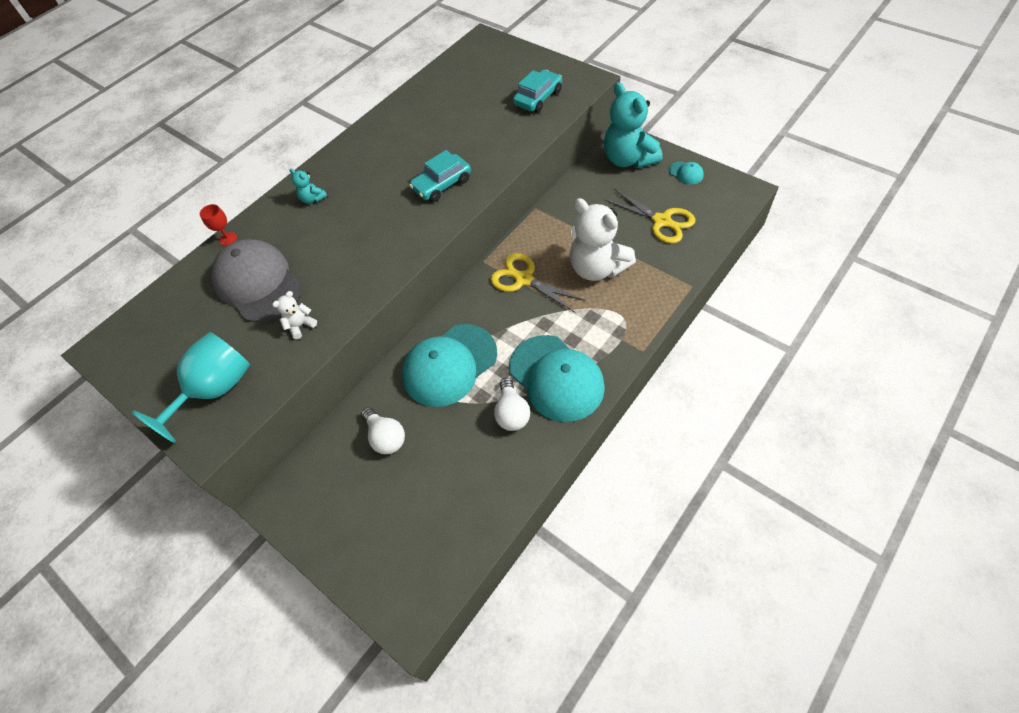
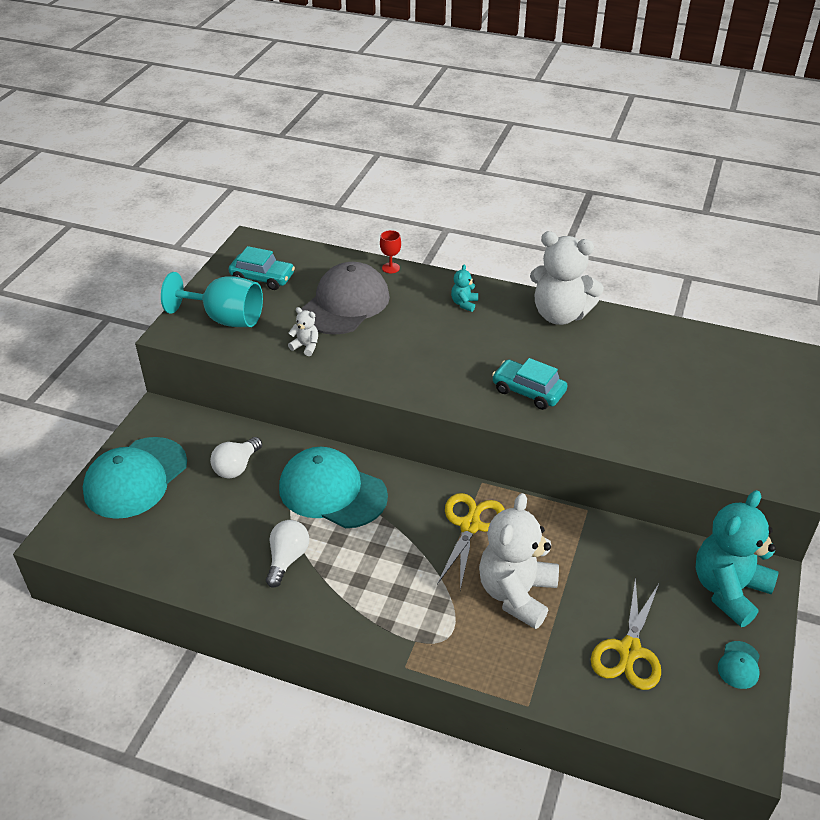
camera: 65 degrees right, 15 degrees down
white light bulb [494,378,530,431] -> white light bulb turned 135 degrees clockwise [266,520,309,588]
turquoise cap [509,335,605,422] -> turquoise cap moved to [83,437,187,519]
turquoise car [513,70,562,113] -> turquoise car moved to [229,246,295,290]
none -> white teddy bear [530,231,604,325]

